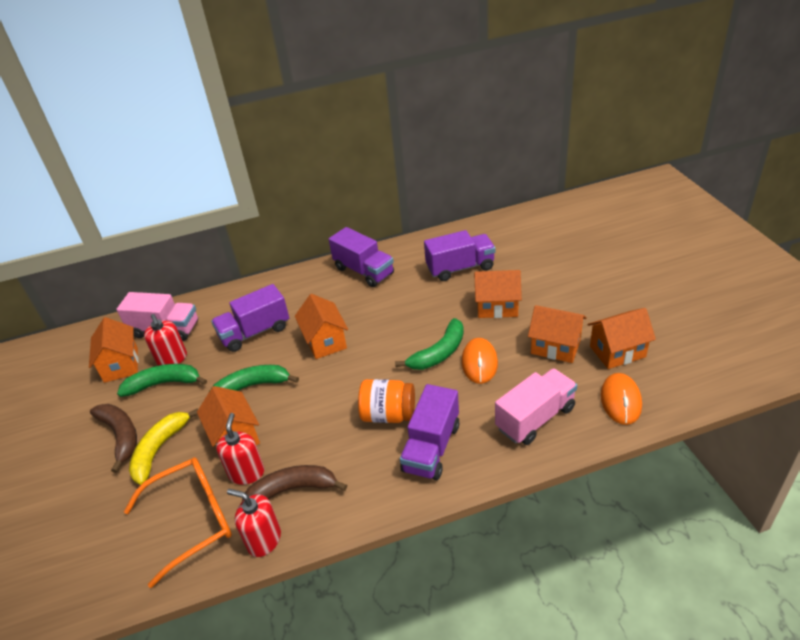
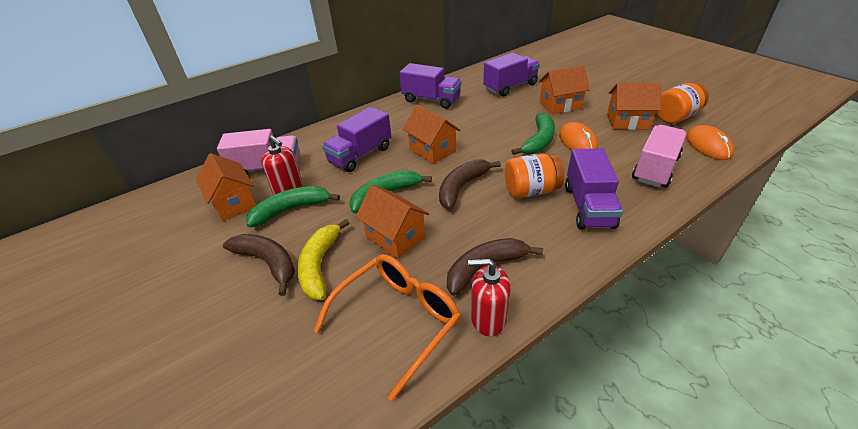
camera: 20 degrees left, 0 degrees up
red soap dispenser [216,413,264,485] -> none
orange house [588,308,656,369] -> orange jar [656,82,709,123]
none -> brown banana [439,159,501,209]

